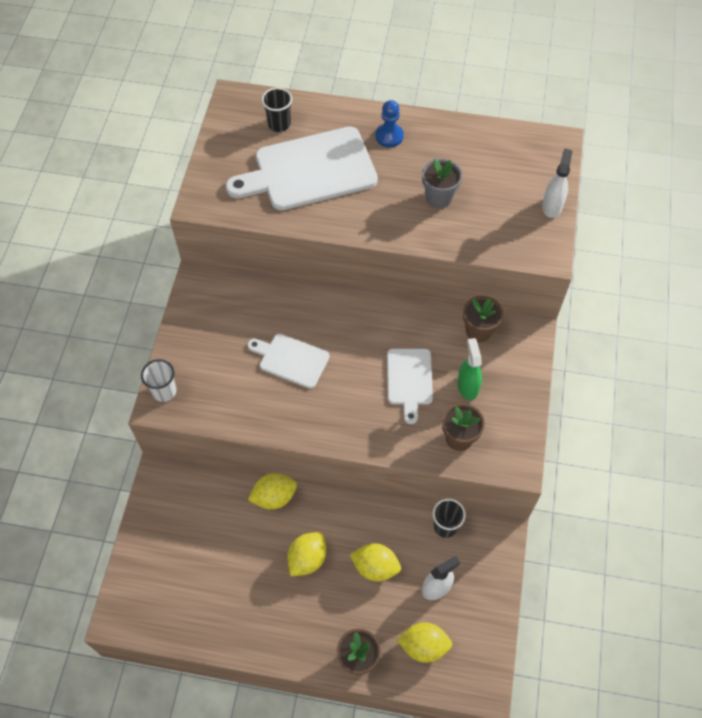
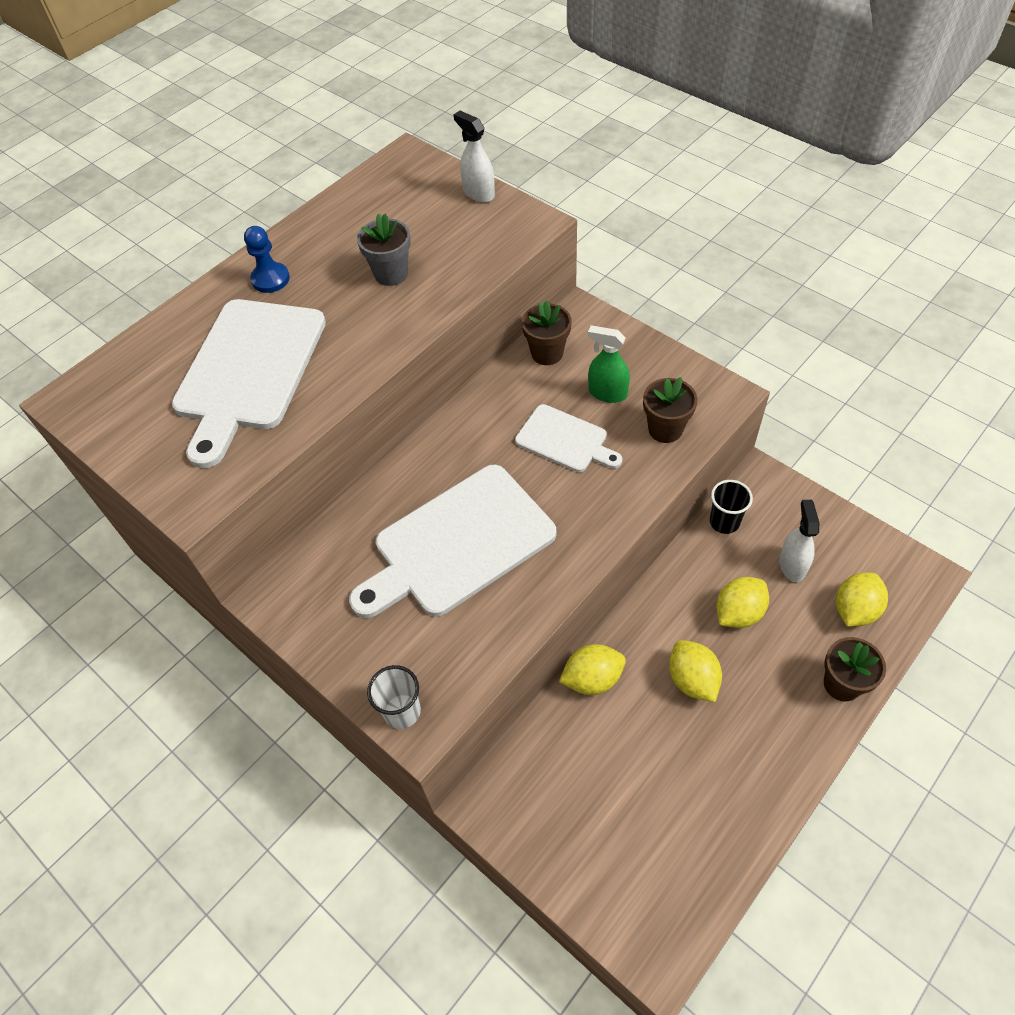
camera: 55 degrees left, 5 degrees down
white cutting board [247,334,330,389] -> white cutting board [349,465,557,618], size x1.84
yellow lemon [248,473,297,510] -> yellow lemon turned 60 degrees clockwise [559,644,626,695]
black cup [261,88,292,132] -> none

